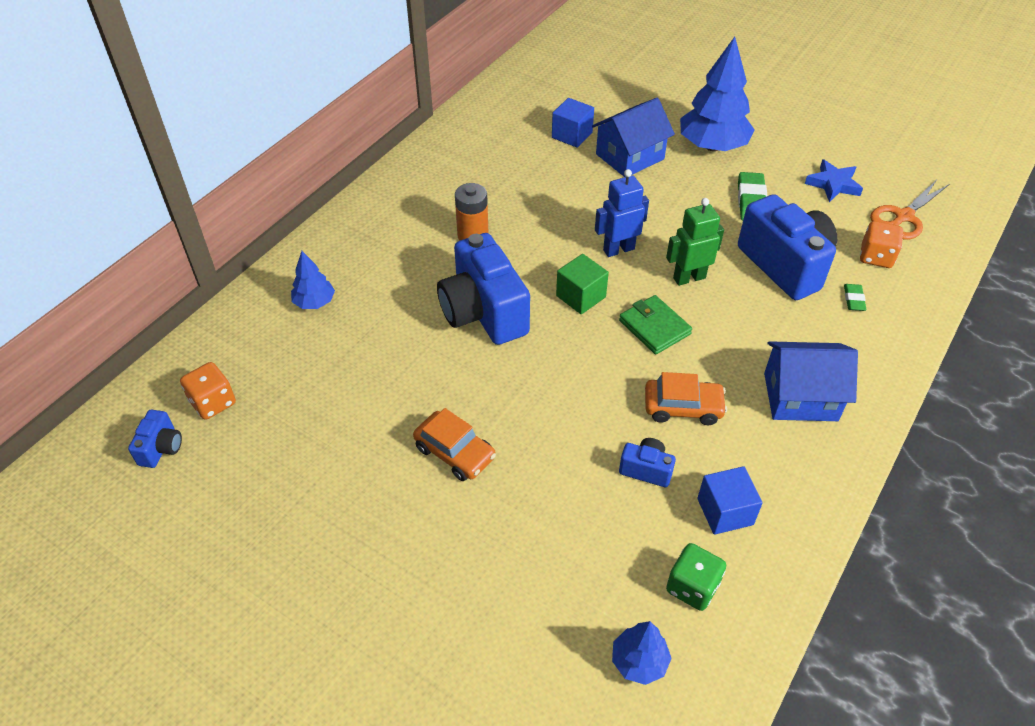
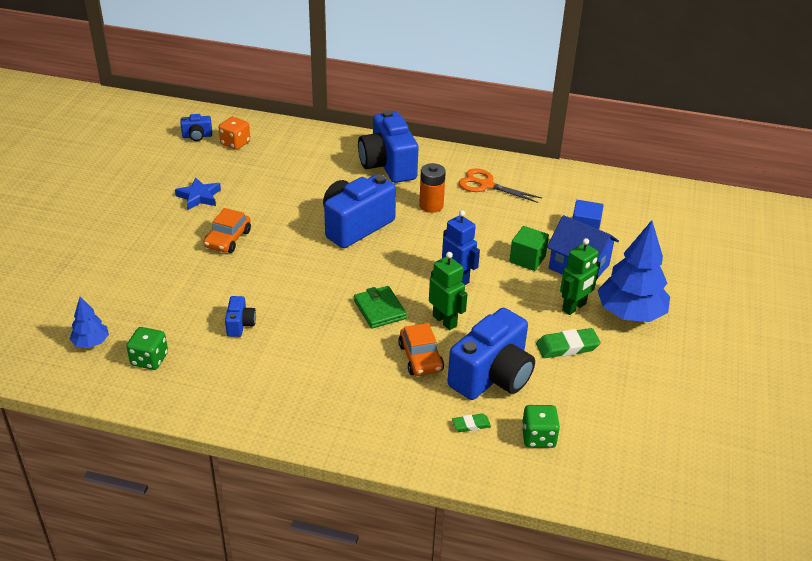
camera: 70 degrees right, 10 degrees down
blue tree [291,251,335,309] -> none
green cube [556,254,609,314] -> green cube moved to [509,226,549,271]
green wallet [619,295,692,354] -> green wallet turned 60 degrees counterclockwise [354,286,407,329]
orange car [645,372,727,425] -> orange car moved to [398,323,444,376]
blue cube [697,466,763,535] -> none
blue house [764,341,858,421] -> none
blue star [805,159,863,202] -> blue star moved to [175,177,221,210]
orange dice [860,221,903,268] -> green dice [522,405,560,448]
orange scissors [870,181,949,240] -> orange scissors moved to [459,168,542,203]
none -> blue camera [358,110,418,183]
none -> green robot [560,238,600,315]

